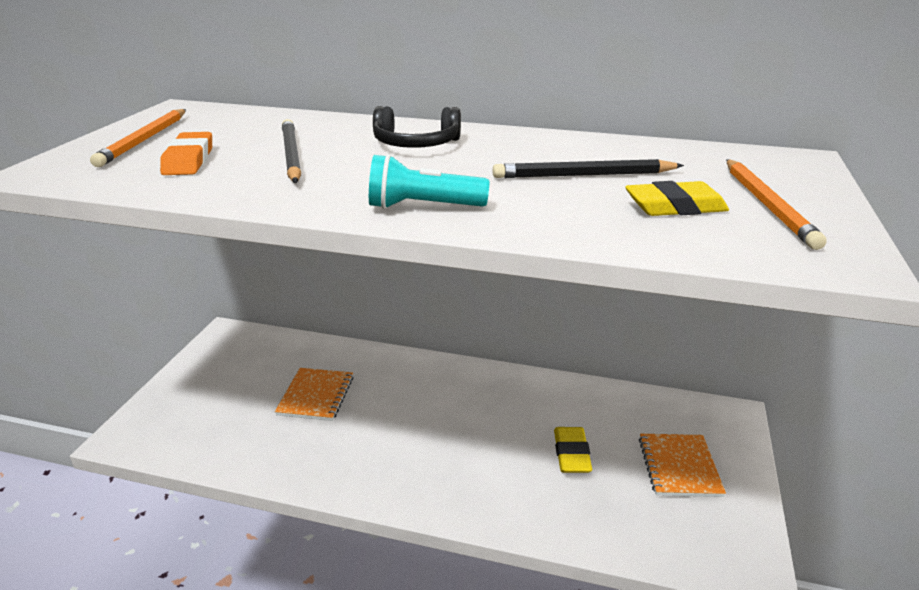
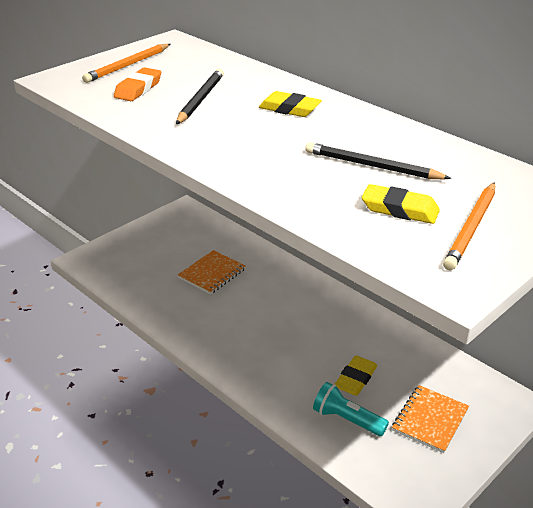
camera: 30 degrees right, 5 degrees up
turquoise flashlight [369,154,489,209] -> turquoise flashlight moved to [313,382,389,436]
black headphones [373,106,461,148] -> yellow eraser [259,91,322,117]

